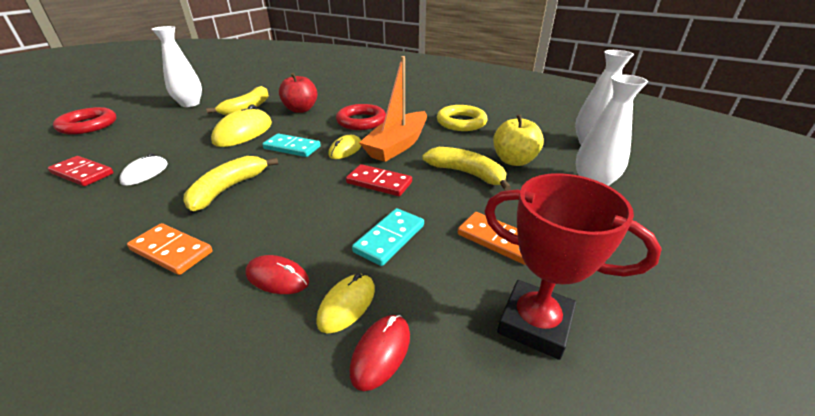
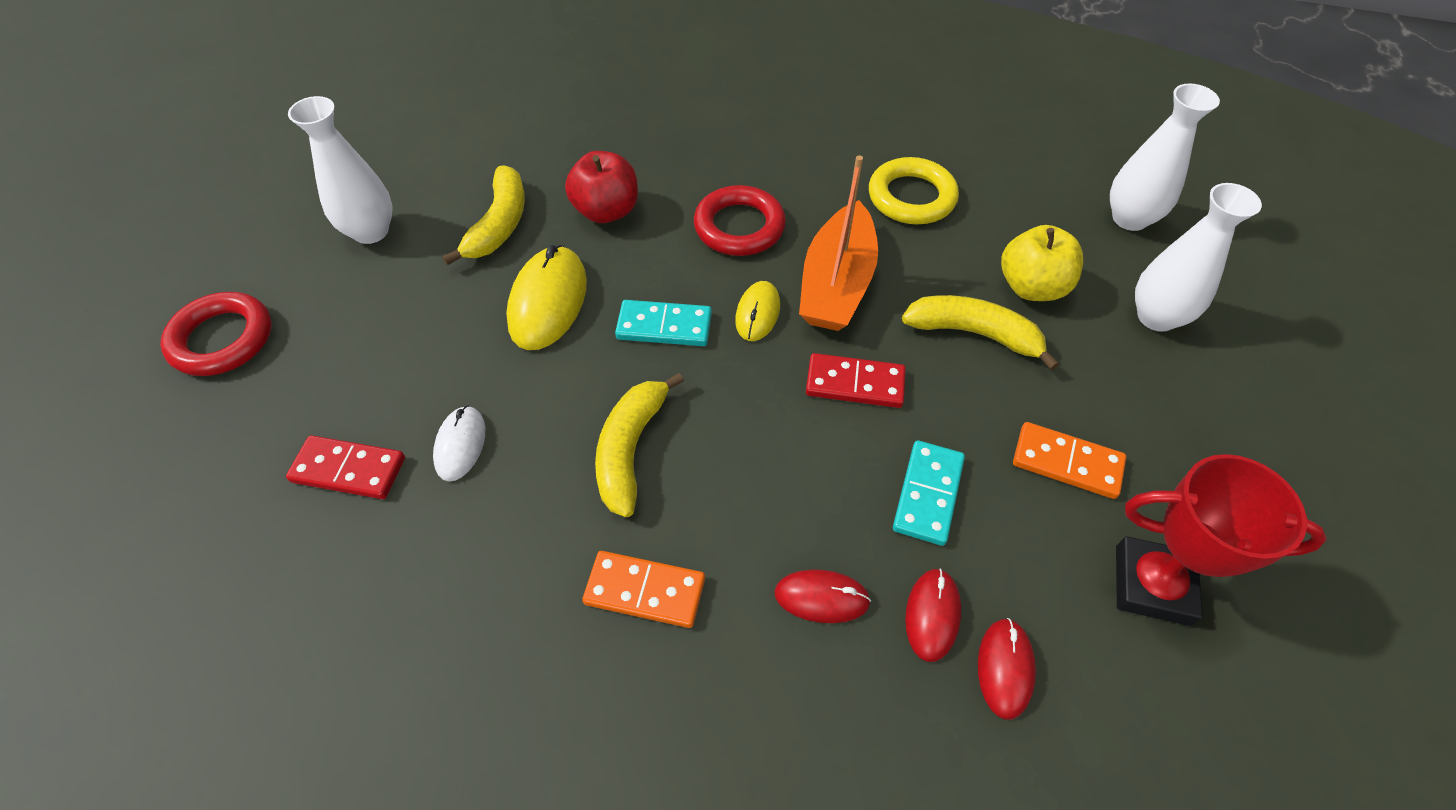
camera: 15 degrees left, 20 degrees up
yellow mouse [316,273,375,333] -> red mouse [905,568,961,662]

